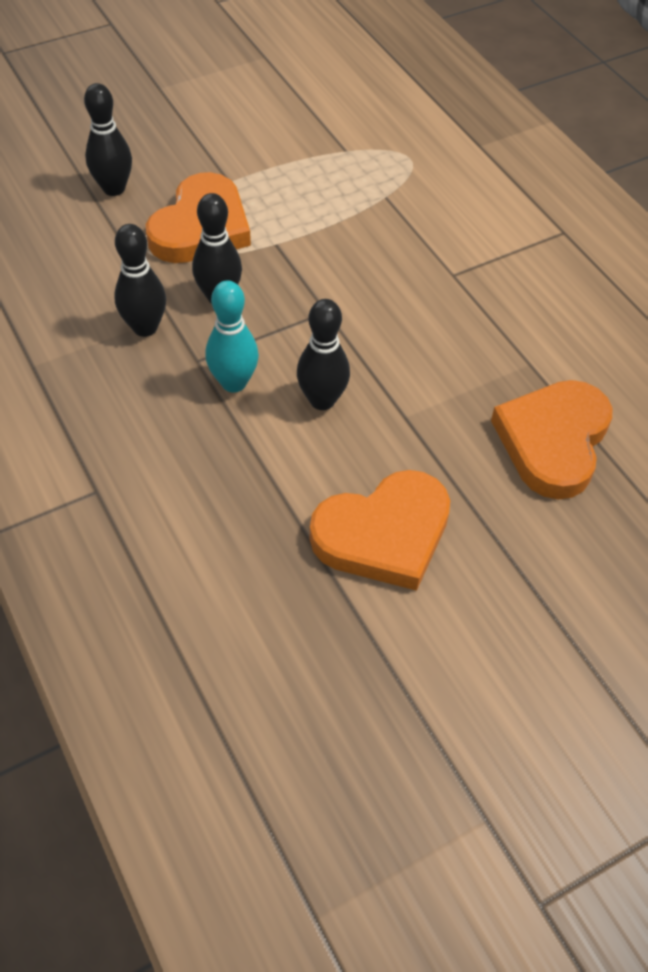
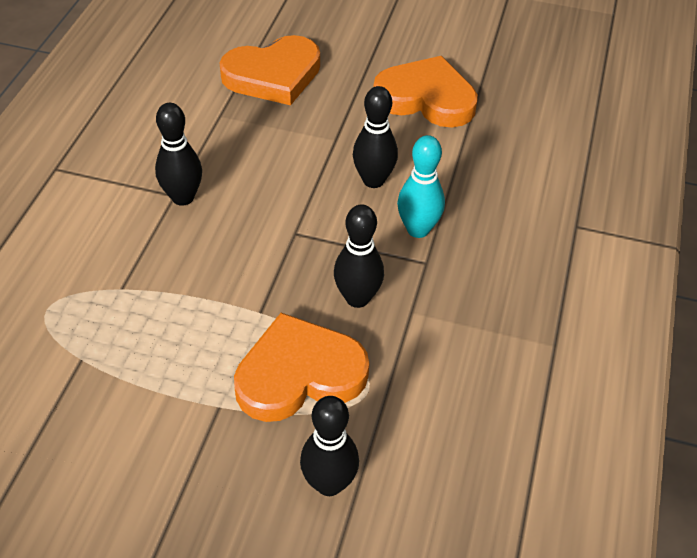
camera: 135 degrees left, 5 degrees down
black bowling pin [114,224,166,337] -> black bowling pin moved to [155,103,202,206]

